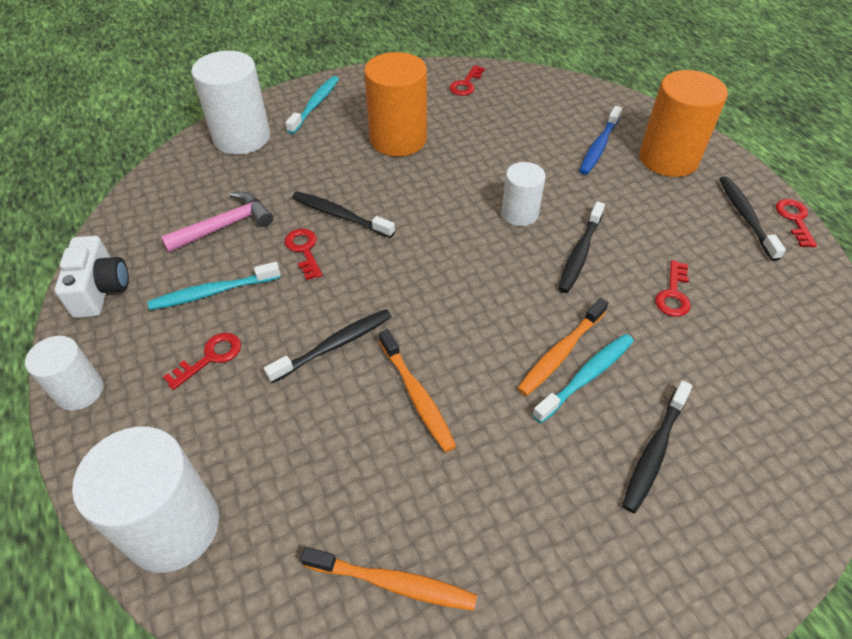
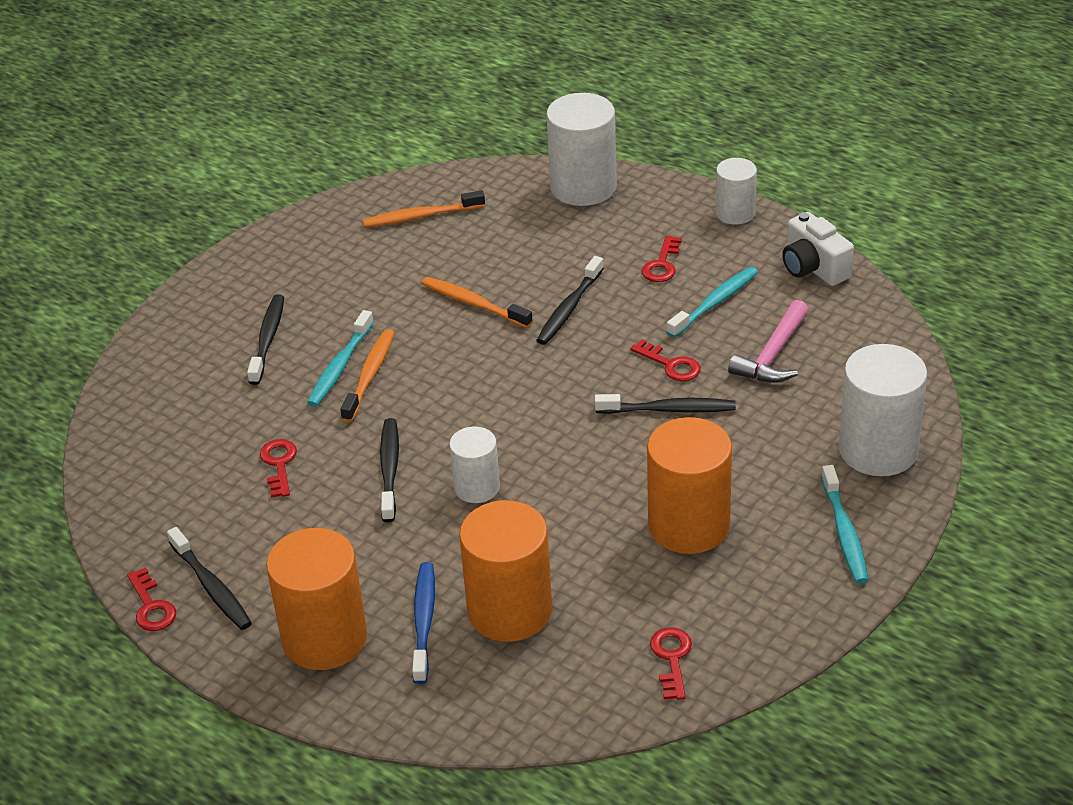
camera: 155 degrees right, 10 degrees down
none -> orange cylinder [459,500,552,642]

